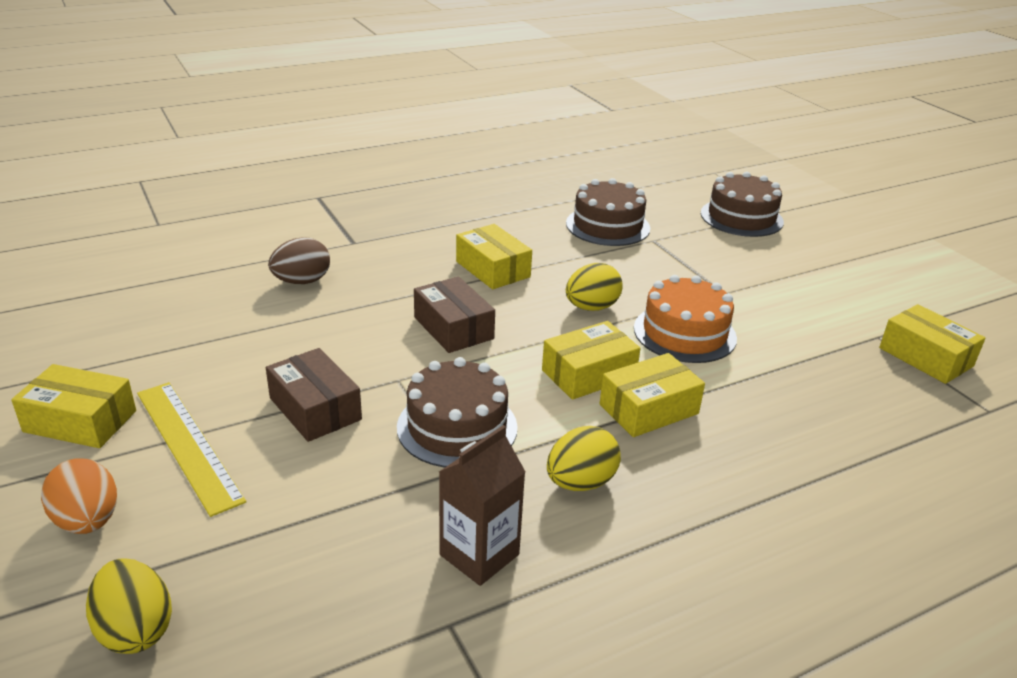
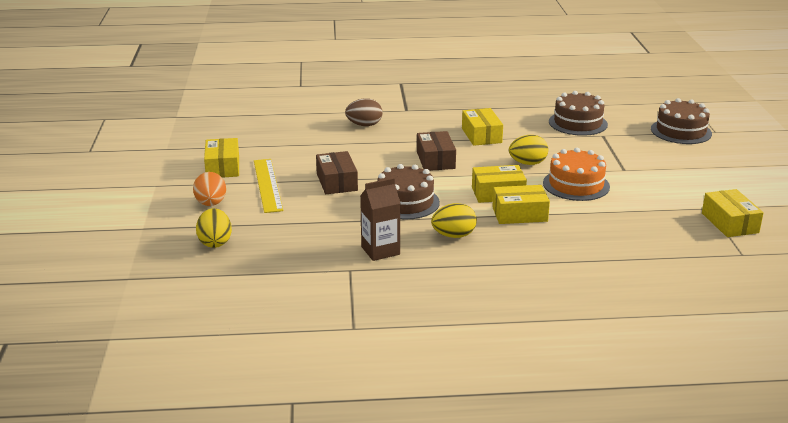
camera: 25 degrees right, 5 degrees down
yellow box [11,364,136,448] -> yellow box turned 45 degrees clockwise [204,138,239,178]

